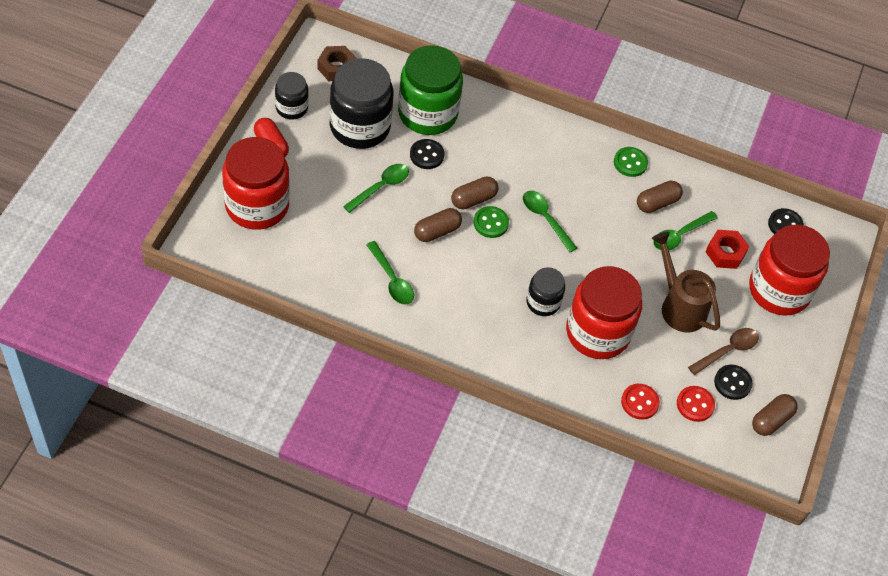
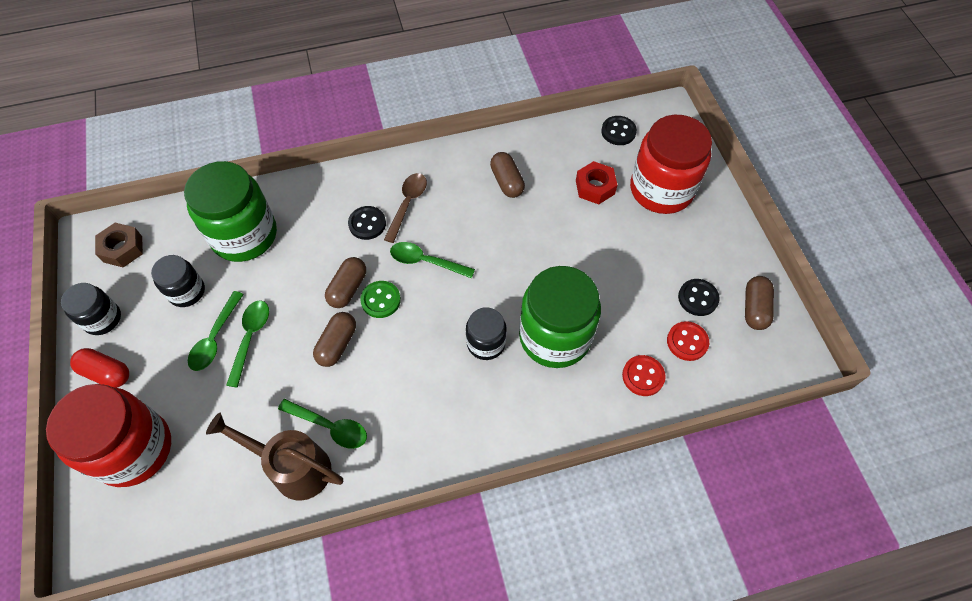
camera: 30 degrees left, 5 degrees up
black jar [329,58,394,149] -> black jar [151,255,205,307], size x0.53
black button [410,139,444,169] -> black button moved to [348,206,386,240]
red jar [566,266,642,359] -> green jar [519,266,601,368]
green button [614,147,648,177] -> none
brown capsule [637,181,683,213] -> brown capsule turned 45 degrees counterclockwise [490,152,525,198]
brown watering can [652,232,720,333] -> brown watering can moved to [206,413,343,501]
green spoon [653,211,718,250] -> green spoon moved to [188,291,244,371]
brown spoon [688,328,759,375] -> brown spoon moved to [384,173,427,243]

